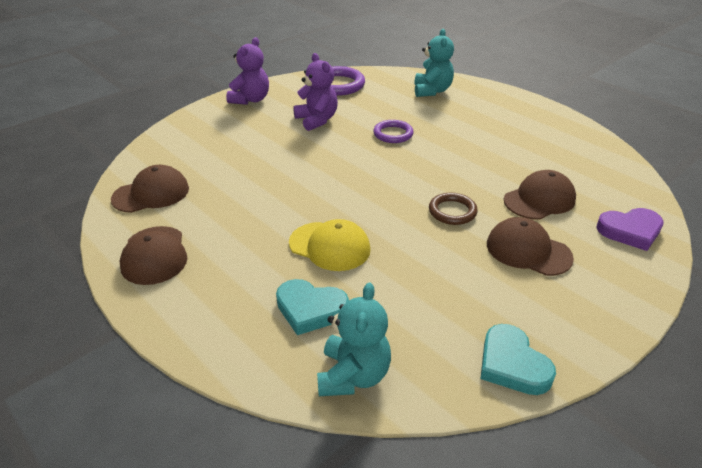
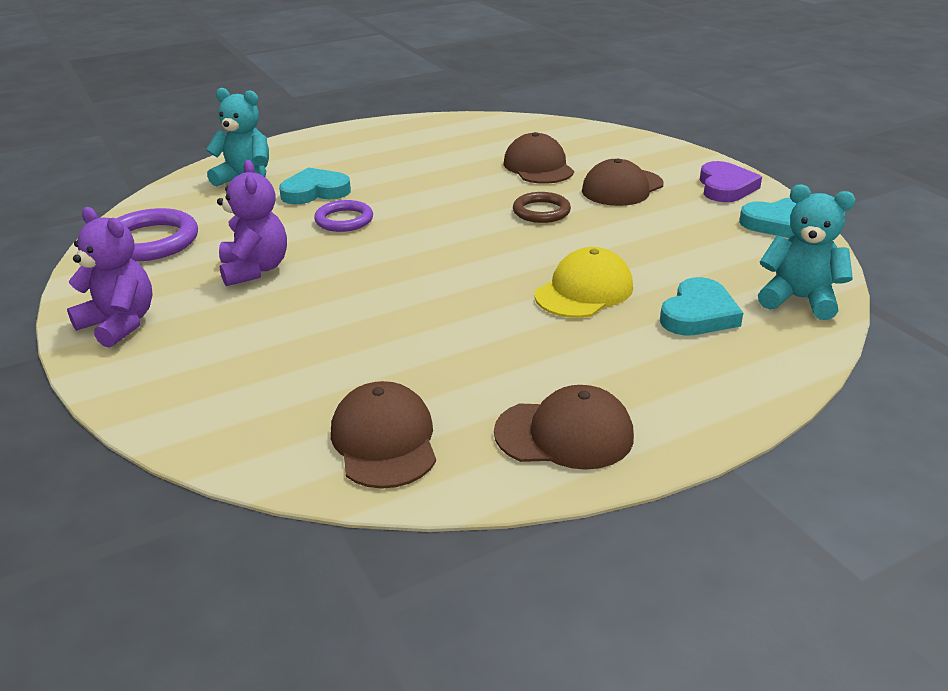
camera: 75 degrees left, 5 degrees down
purple teddy bear [293,53,338,131] -> purple teddy bear turned 90 degrees clockwise [217,160,287,286]
purple heart [596,208,664,251] -> purple heart moved to [700,161,762,202]
none -> turquoise heart [279,167,351,204]

